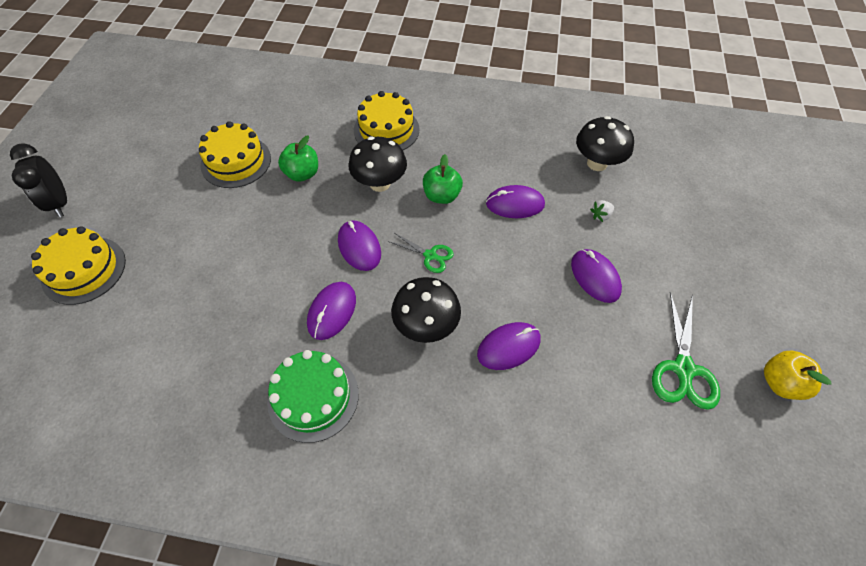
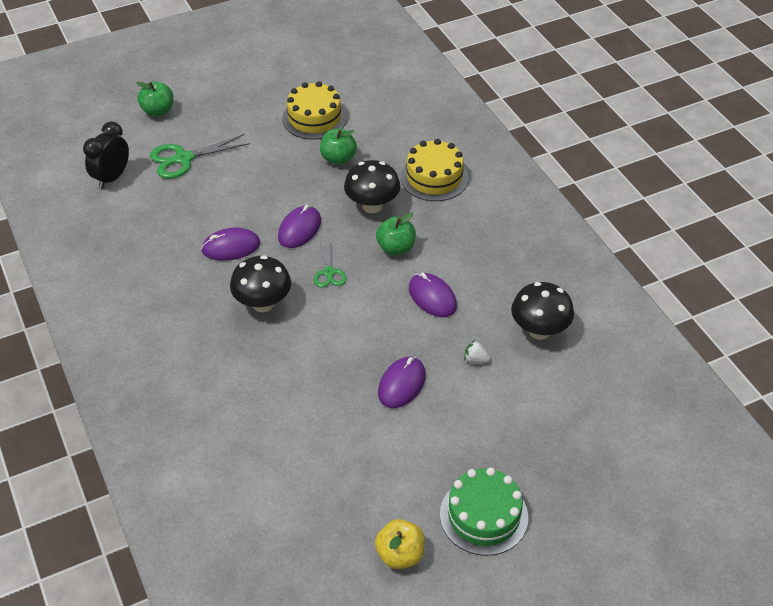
camera: 55 degrees right, 10 degrees down
black clock [10,143,67,217] -> black clock moved to [83,121,129,189]
yellow cake [31,226,126,305] -> green apple [136,82,173,117]
green cake [267,350,359,443] -> green cake moved to [440,467,528,556]
purple mouse [477,322,540,370] -> none
green scissors [652,292,720,410] -> green scissors moved to [150,134,250,179]

